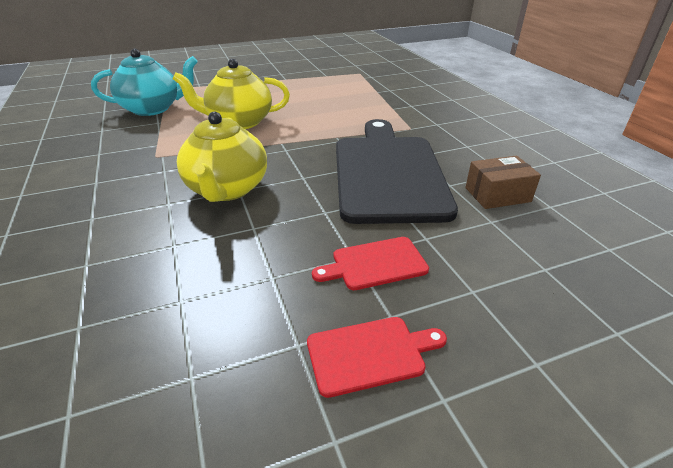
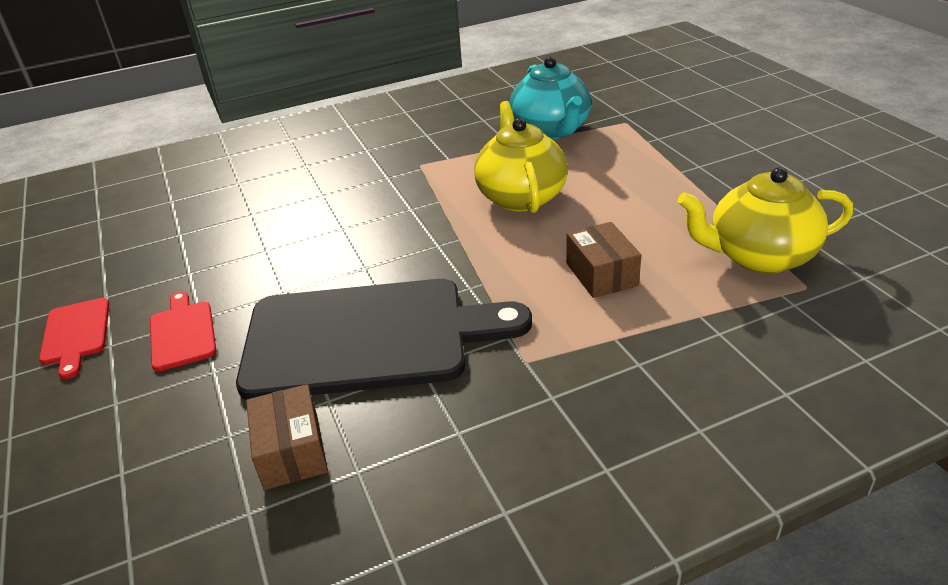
camera: 90 degrees right, 0 degrees up
yellow teapot [177,112,267,202] -> yellow teapot moved to [678,167,854,274]
none -> brown box [566,222,641,298]

